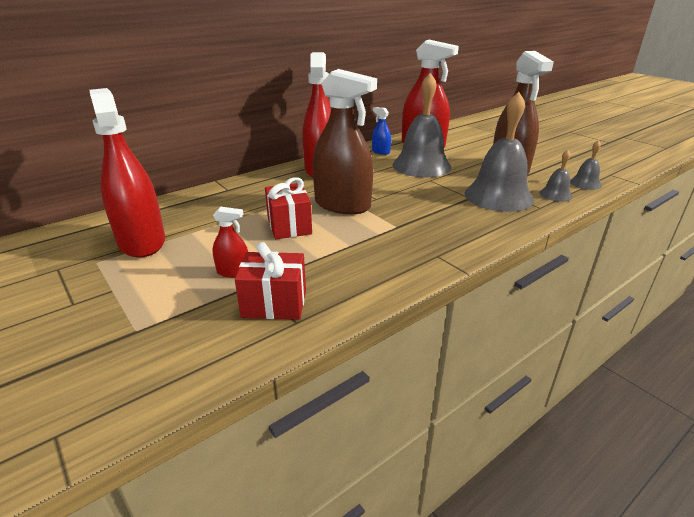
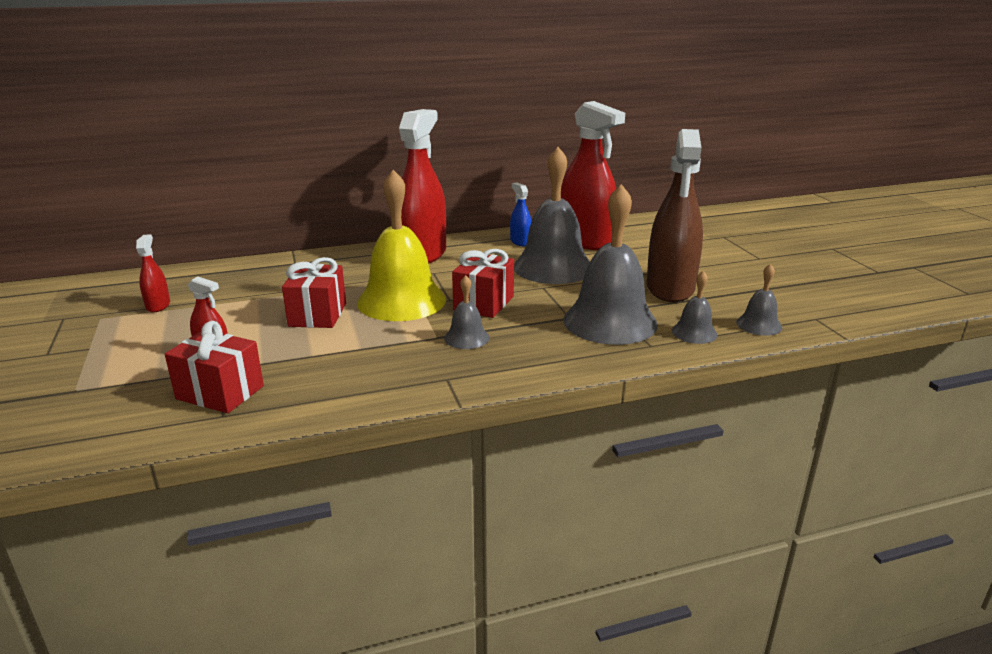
camera: 20 degrees right, 5 degrees down
red spray bottle [89,88,165,257] -> red spray bottle [136,234,170,312], size x0.44
brown spray bottle [312,69,377,214] -> yellow bell [357,170,446,321]
none -> grey bell [444,275,490,349]
none -> red gift [452,249,514,318]

